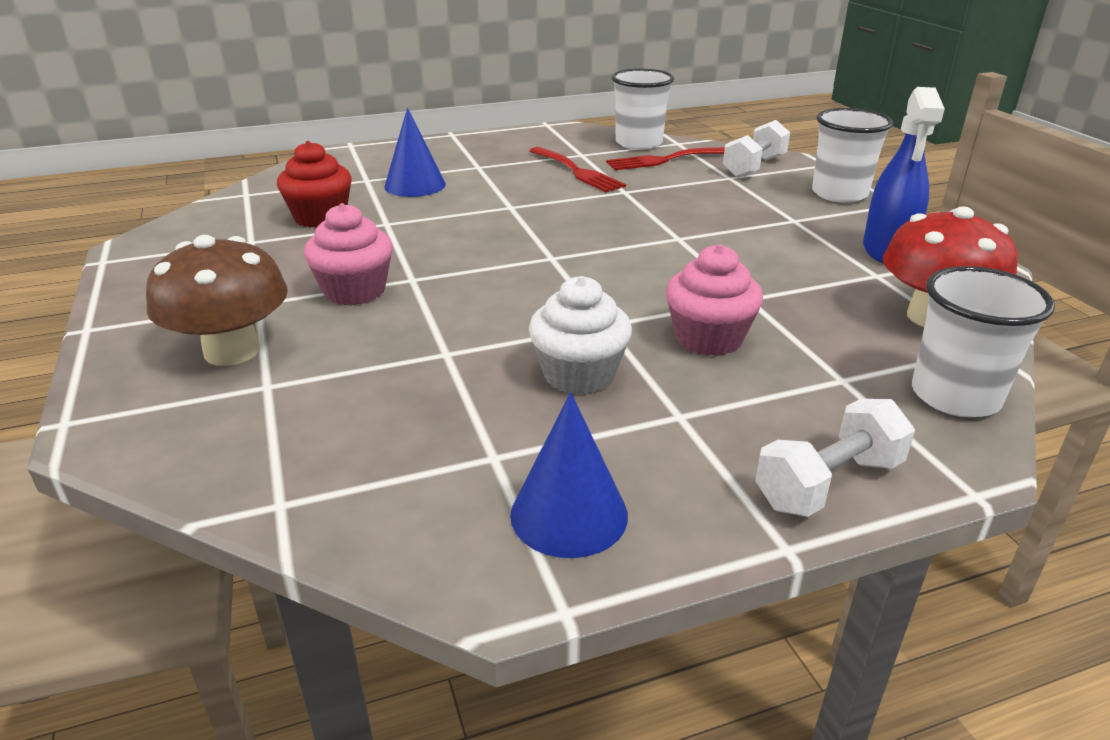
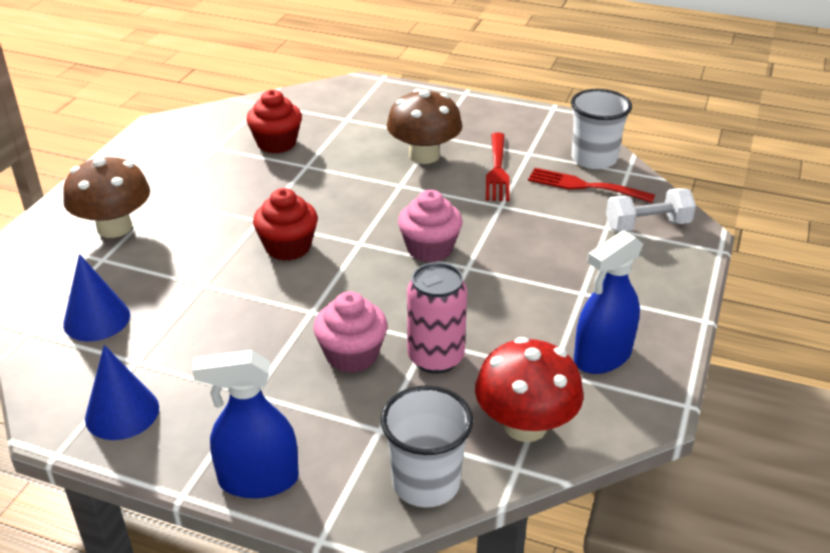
camera: 40 degrees right, 5 degrees up
pink cupcake [304,203,393,305] -> pink cupcake moved to [398,190,462,263]
blue cone [384,107,446,197] -> blue cone moved to [63,254,130,341]
white cupcake [529,276,632,395] -> none
white dumbbell [755,399,915,517] -> blue spray bottle [192,350,299,498]
white cup [812,108,893,203] -> none
none -> red cupcake [253,188,318,261]
none -> brown mushroom [387,89,462,164]
none -> pink can [407,262,467,374]

